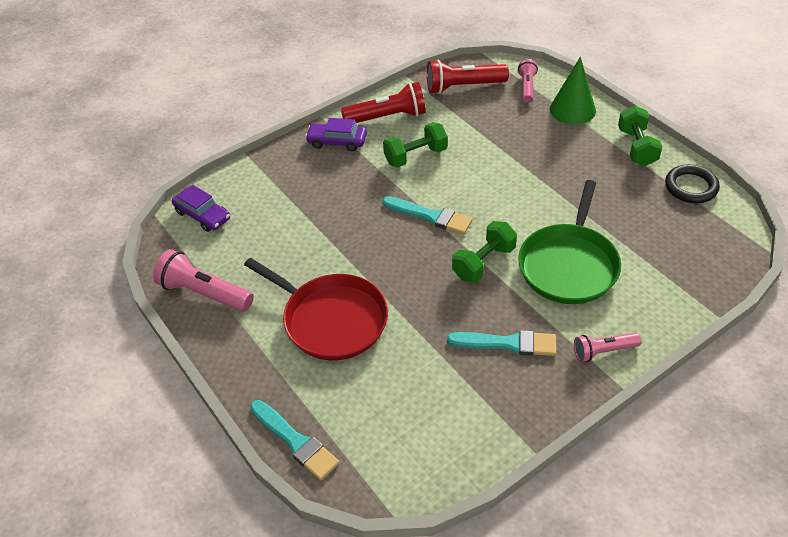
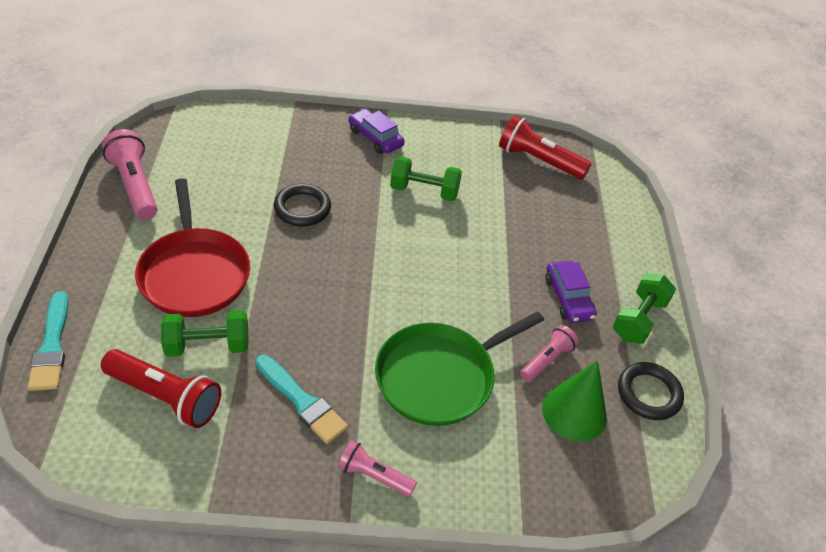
camera: 30 degrees right, 0 degrees up
purple car [172,185,230,232] -> purple car moved to [546,261,597,323]
red flashlight [341,82,426,123] -> red flashlight moved to [101,349,221,428]
turquoise brush [382,196,472,234] -> none
green dumbbell [452,221,517,283] -> green dumbbell moved to [161,310,249,357]
pink flashlight [518,59,538,103] -> pink flashlight moved to [520,325,579,382]
green cone [550,57,596,125] -> green cone moved to [542,361,607,442]
none -> black ring [274,184,331,226]

